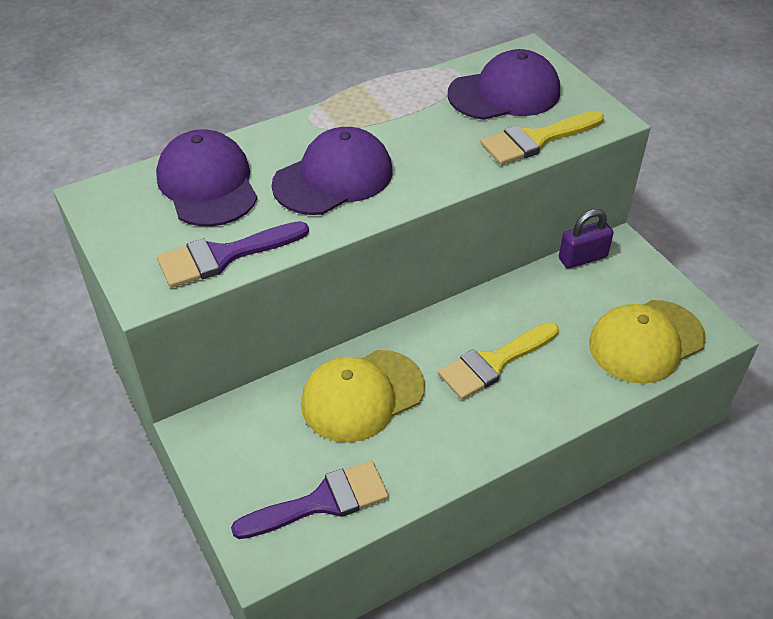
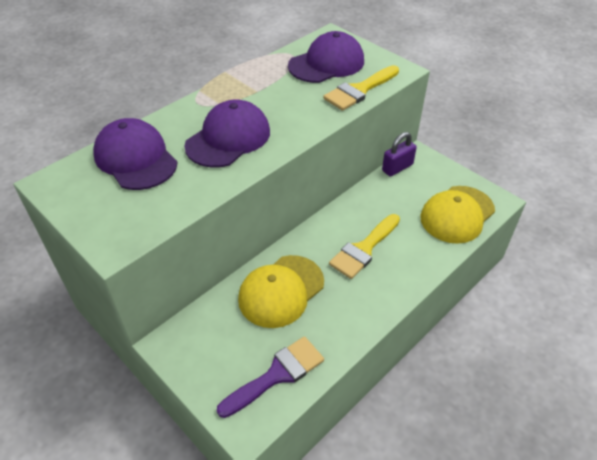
camera: 15 degrees left, 0 degrees up
purple brush [157,221,309,288] -> none

